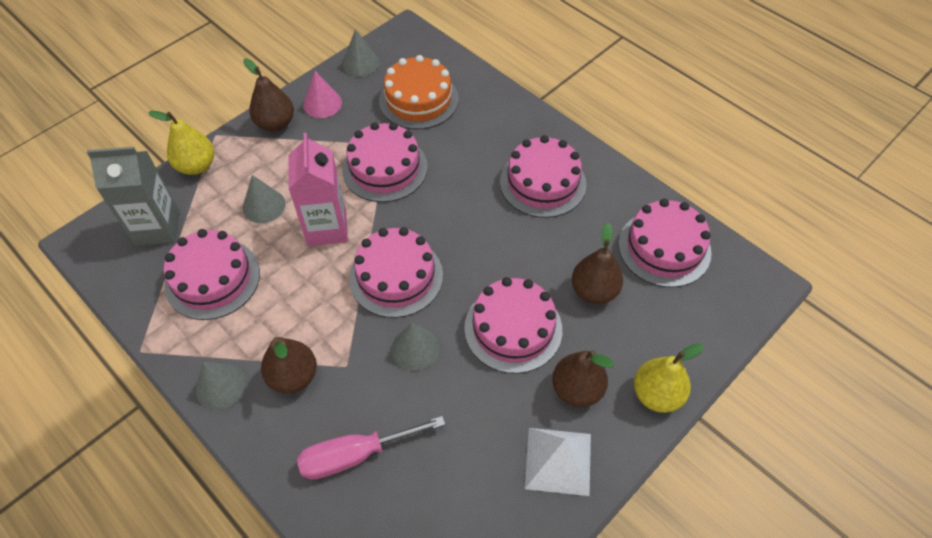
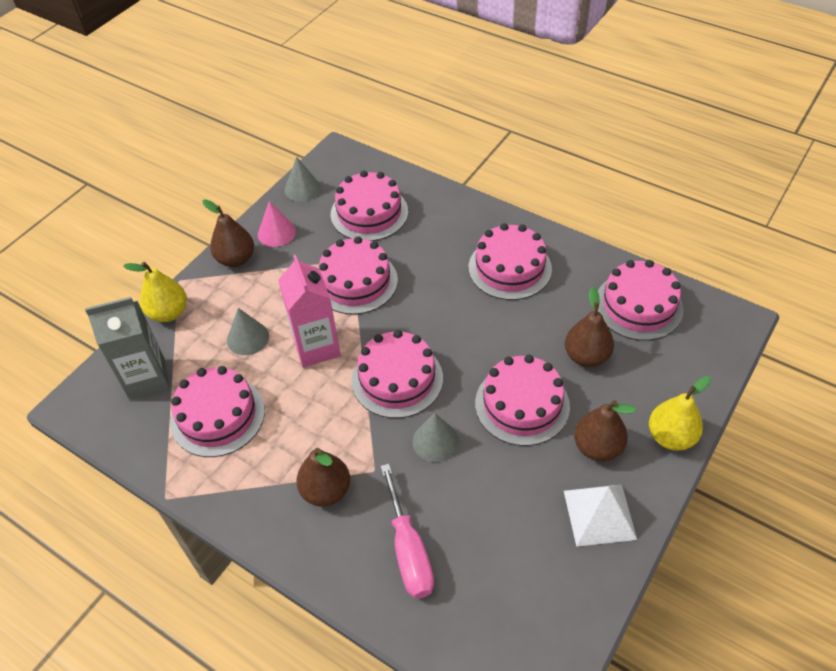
camera: 10 degrees left, 5 degrees down
grey cone [196,362,246,409] -> none
pink screwdriver [297,416,445,480] -> pink screwdriver turned 75 degrees counterclockwise [381,464,434,599]
orange cake [379,55,458,129] -> pink cake [330,171,408,241]

